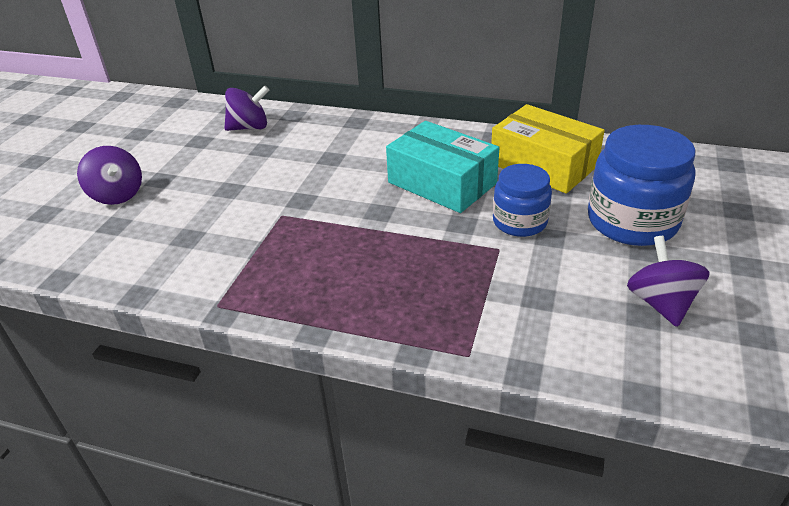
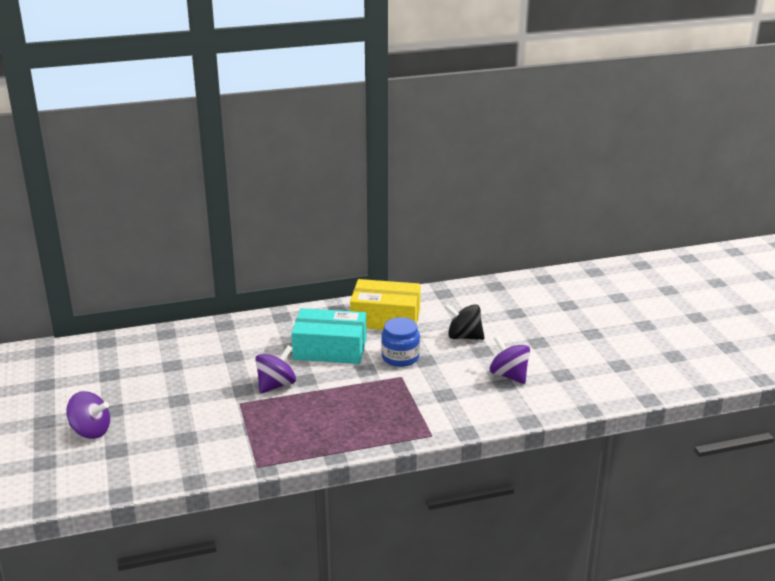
camera: 35 degrees left, 10 degrees down
purple spinning top [224,86,269,131] -> purple spinning top moved to [255,345,296,394]
blue jar [588,125,695,246] -> black spinning top [444,303,485,340]

